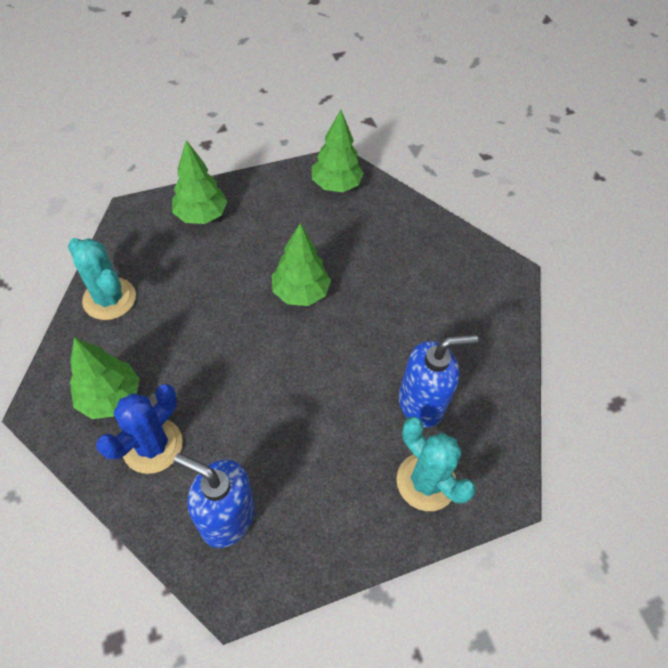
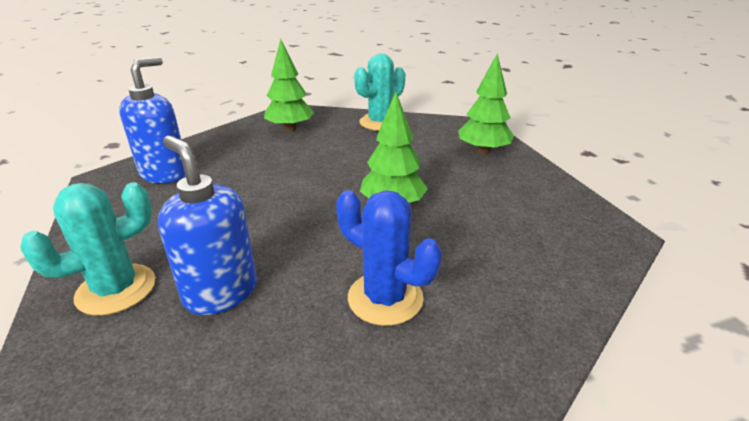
camera: 95 degrees right, 25 degrees down
blue cactus [96,384,183,474] -> blue cactus moved to [336,190,442,326]
green tree [312,110,364,192] -> none
blue soap dispenser [399,335,478,427] -> blue soap dispenser turned 150 degrees clockwise [158,136,257,315]

